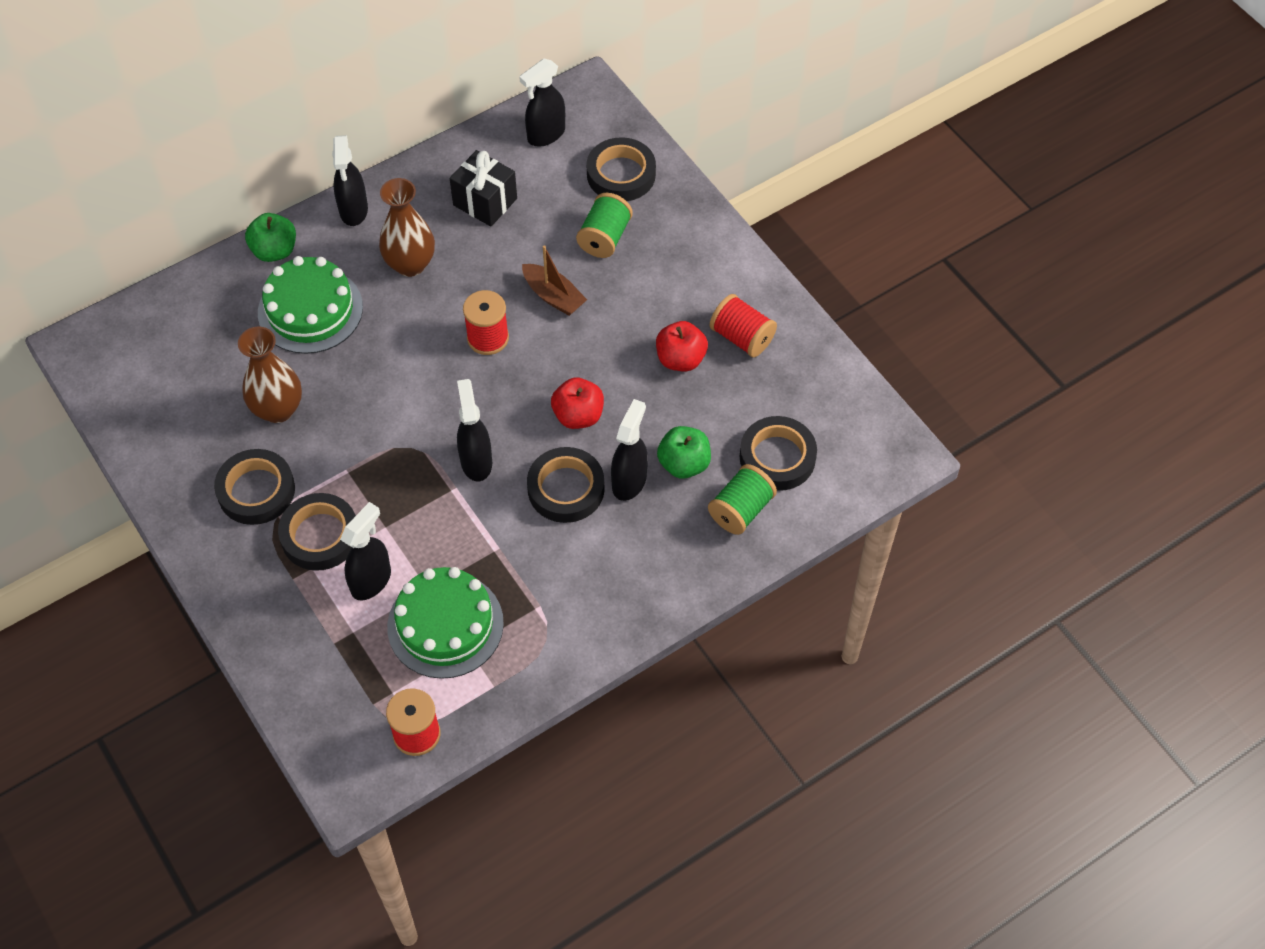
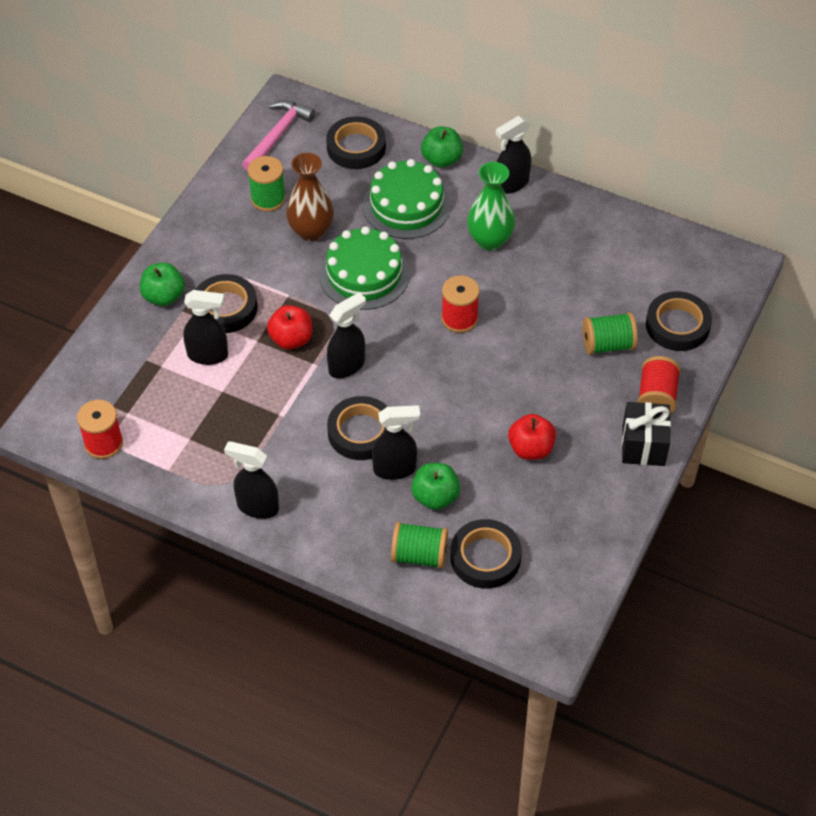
camera: 60 degrees right, 5 degrees down
black tape [214,449,295,525] -> black tape moved to [326,116,386,169]
brown vase [379,178,435,277] -> green vase [467,162,515,251]
green cake [387,567,504,679] -> green cake moved to [319,226,410,310]
black gift [450,150,517,226] -> black gift moved to [622,402,671,466]
black spray bottle [519,59,565,147] -> black spray bottle moved to [224,441,279,519]
brown boat [522,245,587,316] -> none
red apple [551,377,604,429] -> red apple moved to [267,305,312,349]
red spool [710,294,777,357] -> red spool moved to [637,356,680,414]
none -> green apple [140,263,185,306]
none -> pink hammer [242,101,315,171]
none -> green spool [248,156,286,212]

